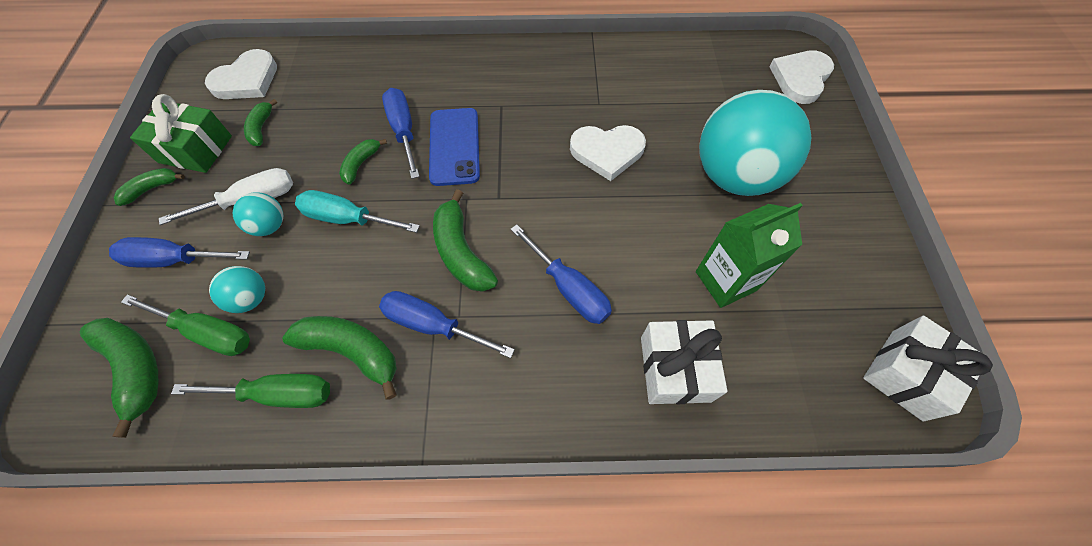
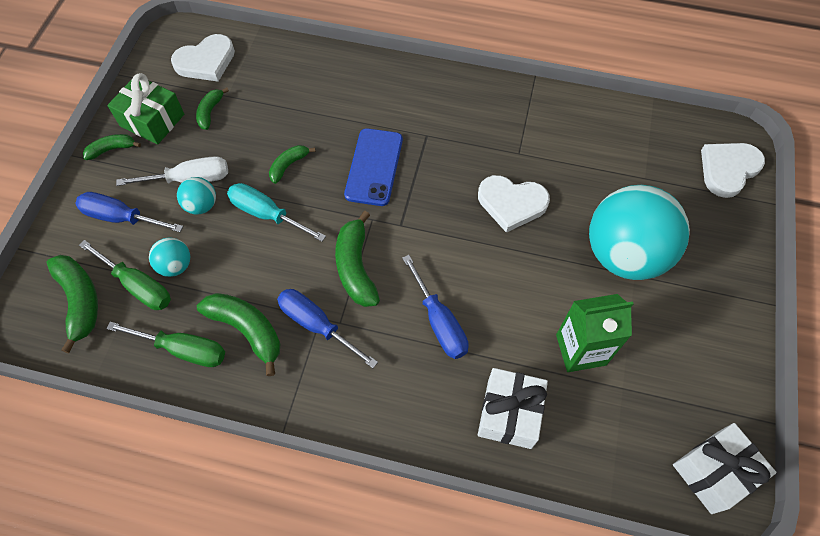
camera: 15 degrees right, 0 degrees up
blue screwdriver [382,88,420,179] -> none

